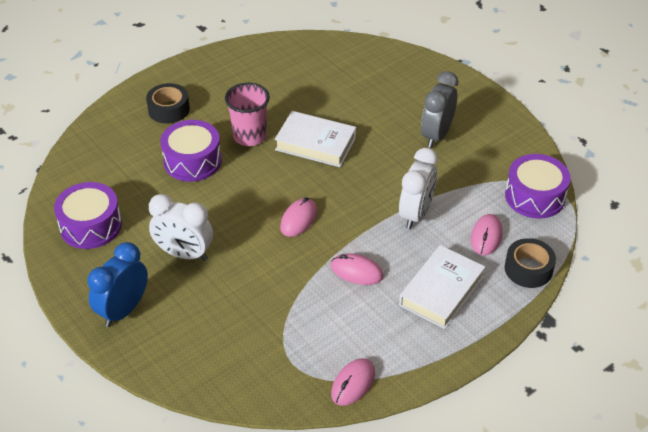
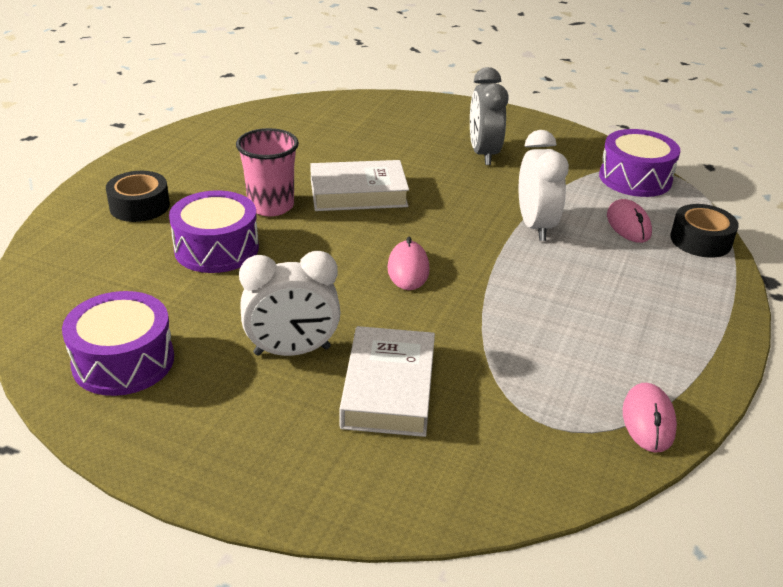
camera: 30 degrees left, 10 degrees down
blue clock [88,242,148,327] -> none
pink mouse [331,253,383,285] -> none
white book [399,245,485,329] -> white book moved to [340,326,435,437]

